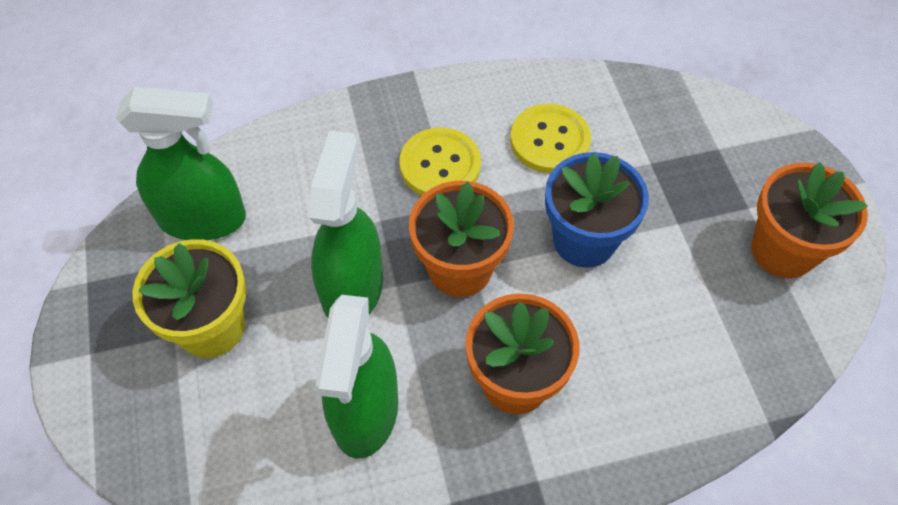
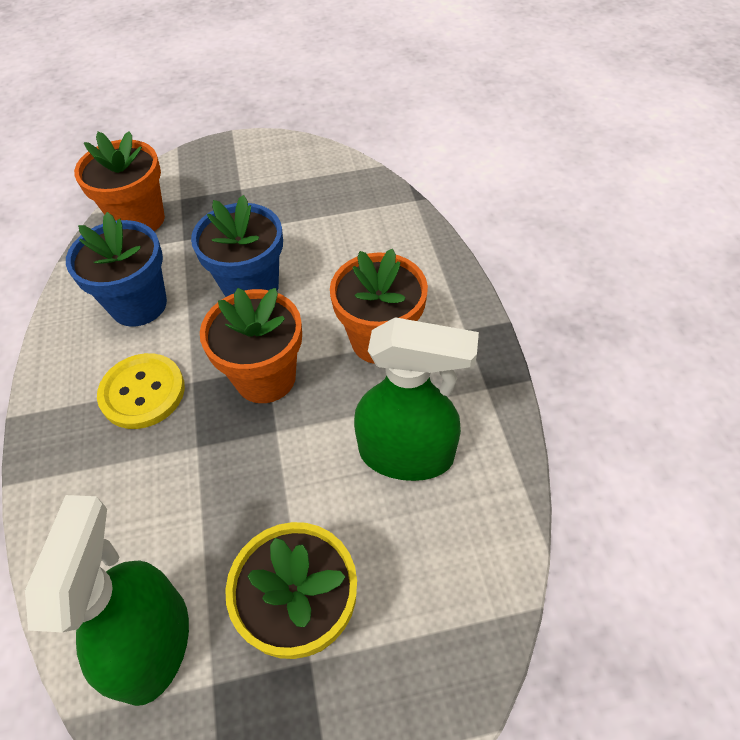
camera: 85 degrees left, 5 degrees down
green spray bottle [309,131,383,318] -> none
yellow button [510,104,591,173] -> blue flower pot [66,212,167,327]
orange flower pot [751,162,868,278] -> orange flower pot moved to [74,131,165,231]

